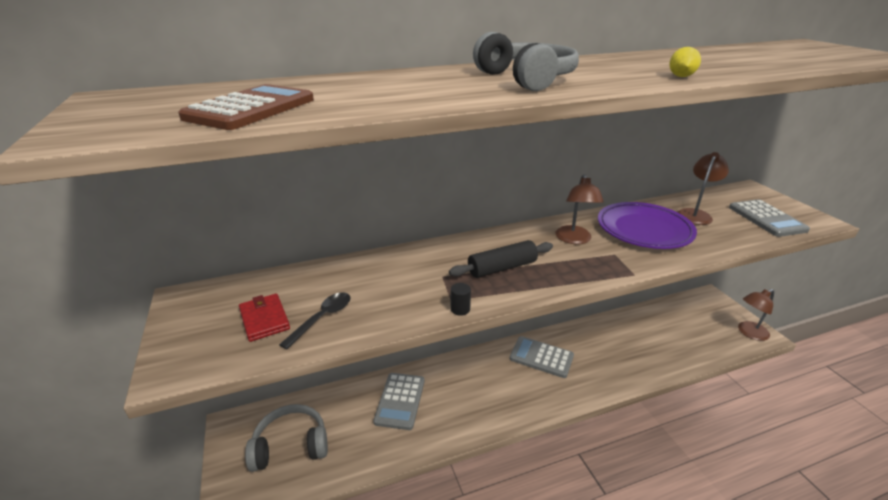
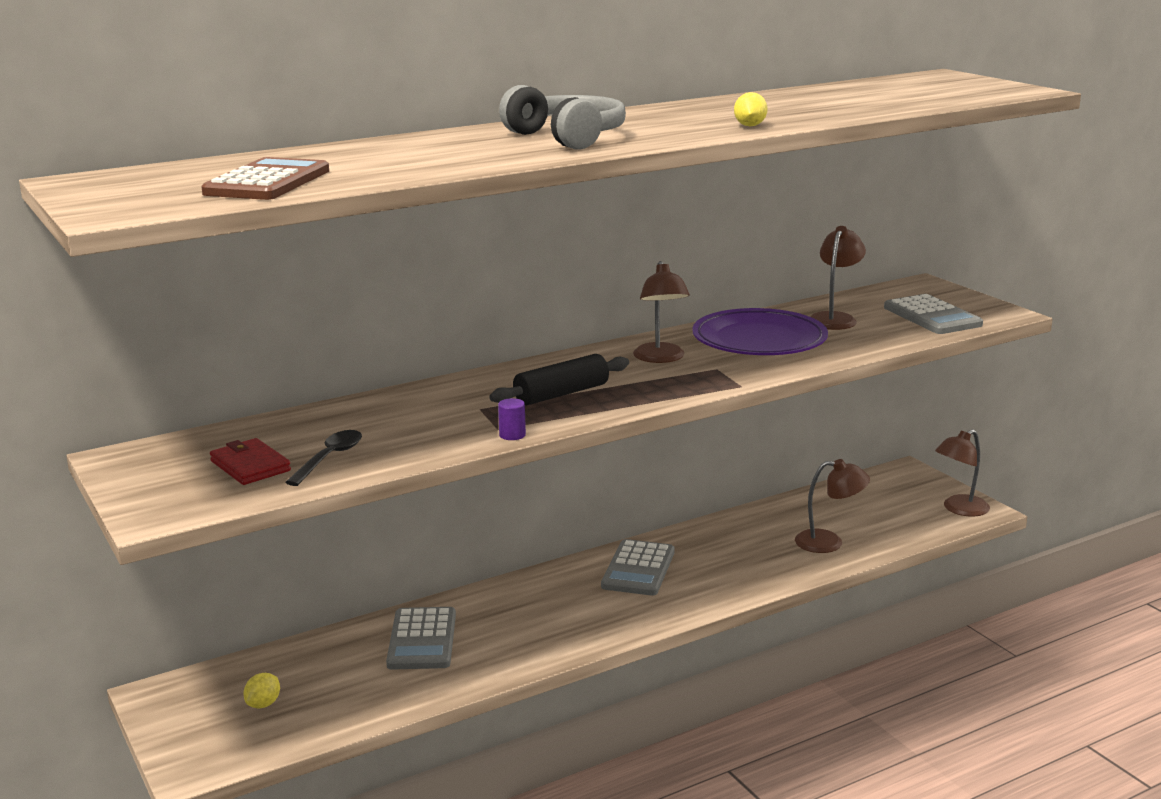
camera: 10 degrees left, 10 degrees down
grey headphones [245,404,328,472] -> yellow lemon [243,673,280,708]
black cylinder [450,283,471,316] -> purple cylinder [498,398,526,440]
grey calculator [510,336,574,378] -> grey calculator turned 90 degrees counterclockwise [601,539,675,596]
none -> brown lamp [795,459,870,553]

